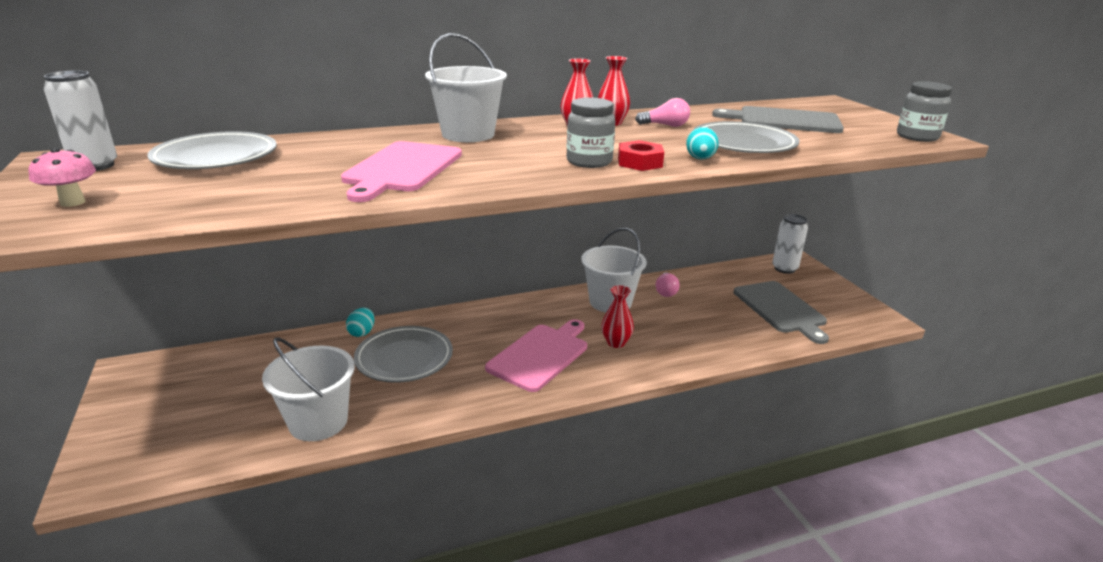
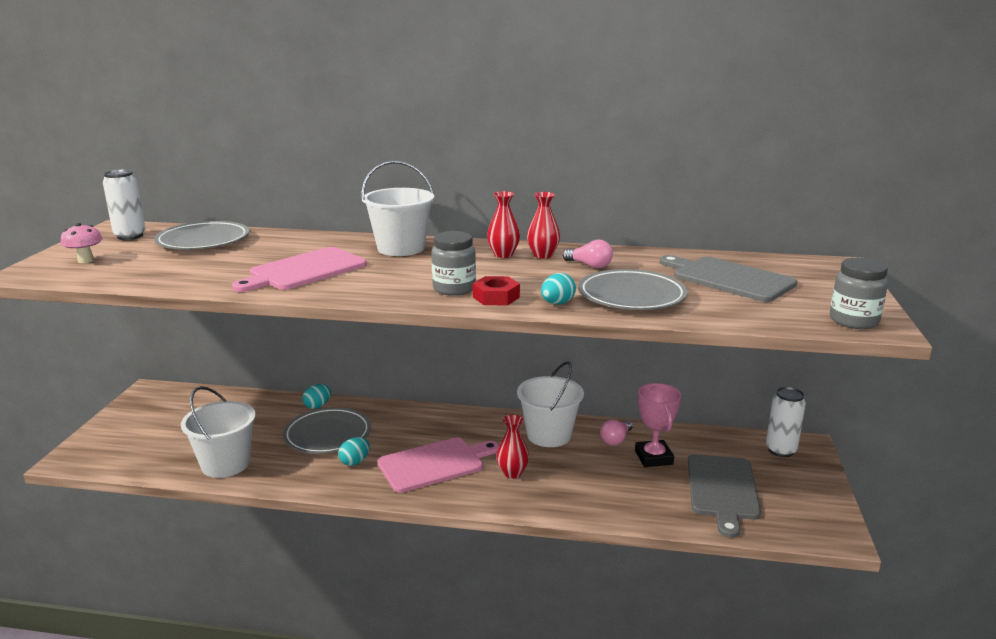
camera: 30 degrees right, 5 degrees down
none -> turquoise egg [338,437,370,466]
none -> pink trophy [635,383,681,467]

